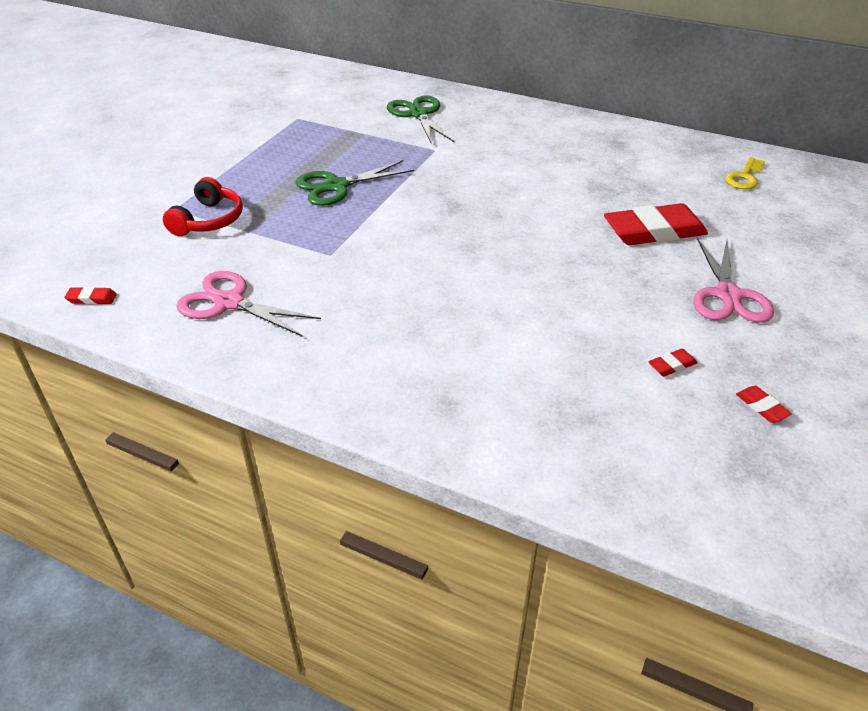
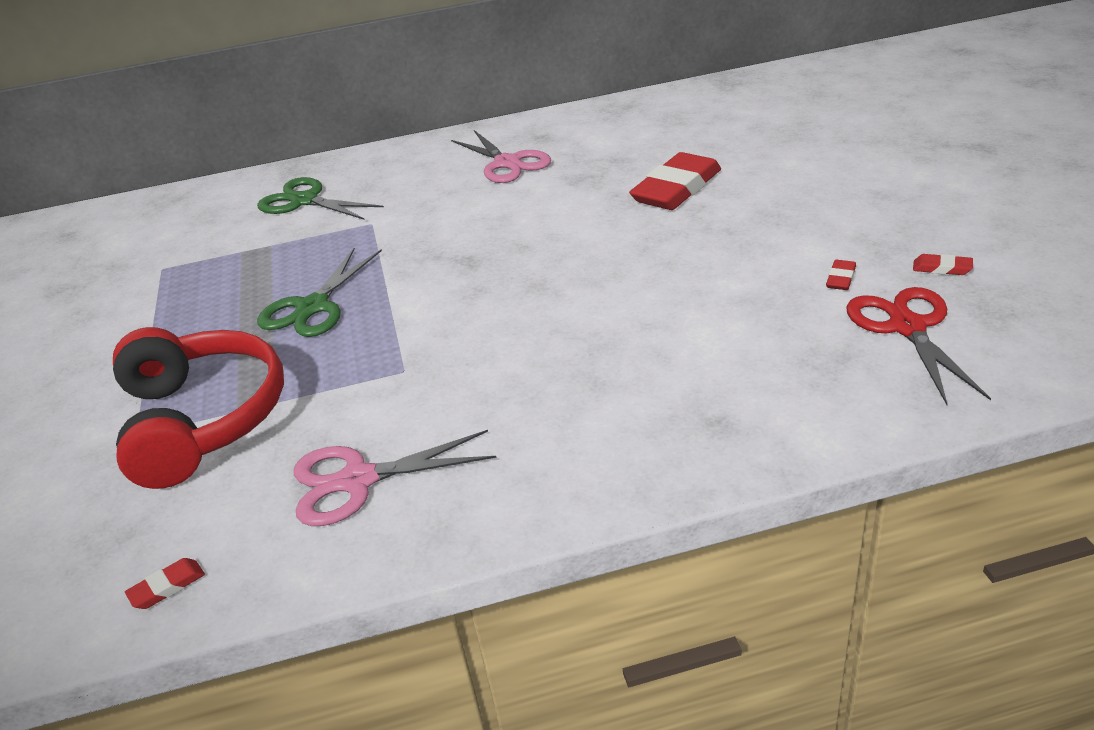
camera: 35 degrees left, 5 degrees down
red headphones [163,177,243,236] -> red headphones [113,327,284,489], size x1.74
pink scissors [693,238,774,323] -> pink scissors moved to [451,130,551,183]
yellow key [725,157,765,189] -> none
none -> red scissors [846,287,991,405]

